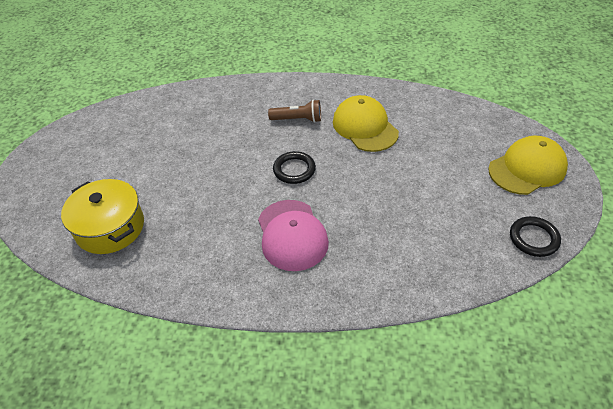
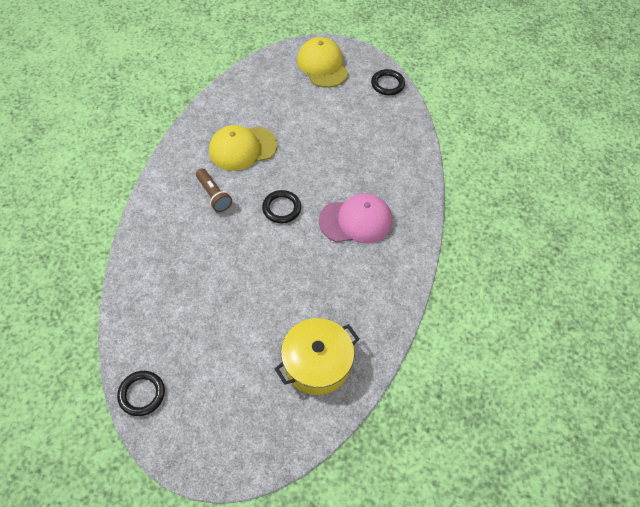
camera: 85 degrees left, 10 degrees up
brown flashlight [268,100,321,123] -> brown flashlight turned 135 degrees clockwise [196,168,232,212]
none -> black ring [117,371,165,416]

